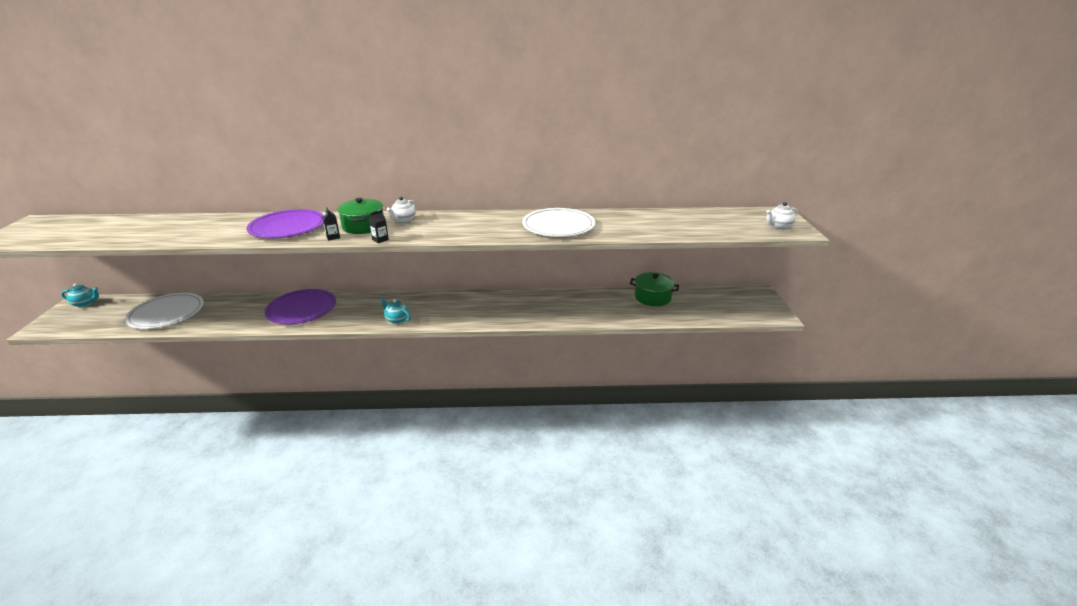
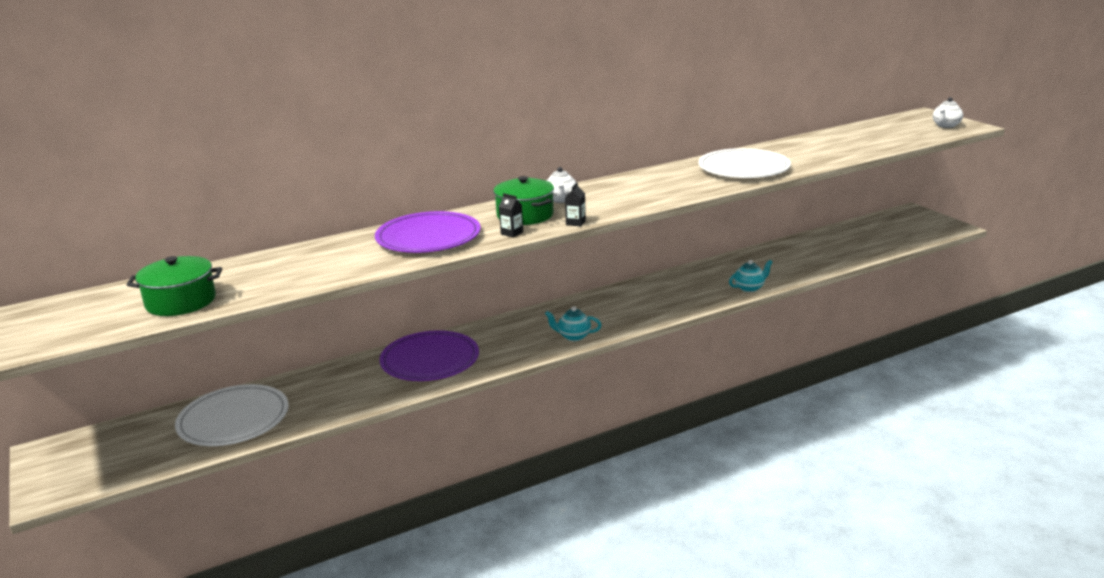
camera: 25 degrees left, 5 degrees down
turquoise teapot [61,283,99,307] -> turquoise teapot moved to [729,260,773,292]
green pot [630,272,679,306] -> green pot moved to [127,256,222,316]

